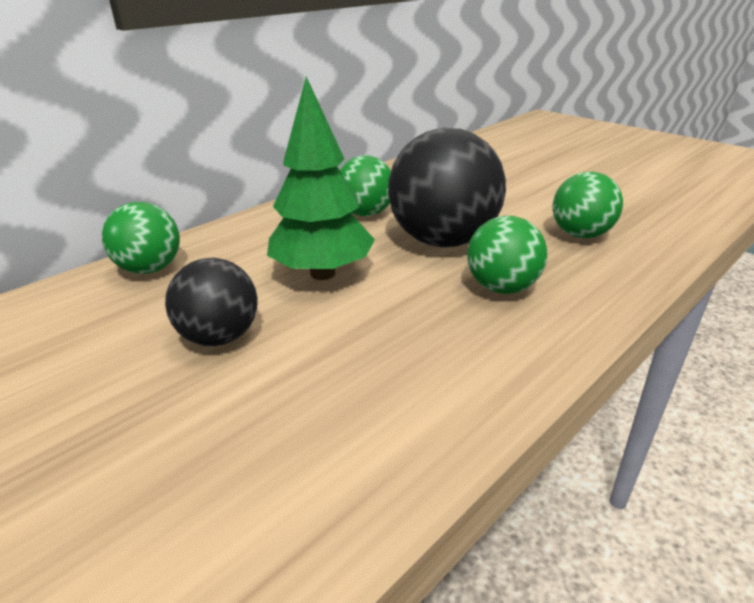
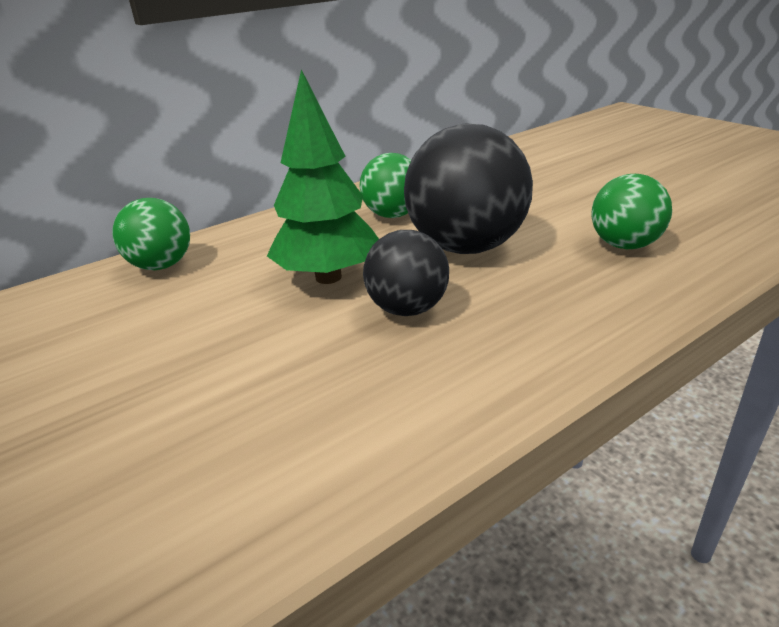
camera: 10 degrees right, 0 degrees up
black ball [165,258,258,346] -> black ball moved to [363,230,449,316]
green ball [467,216,547,294] -> none

